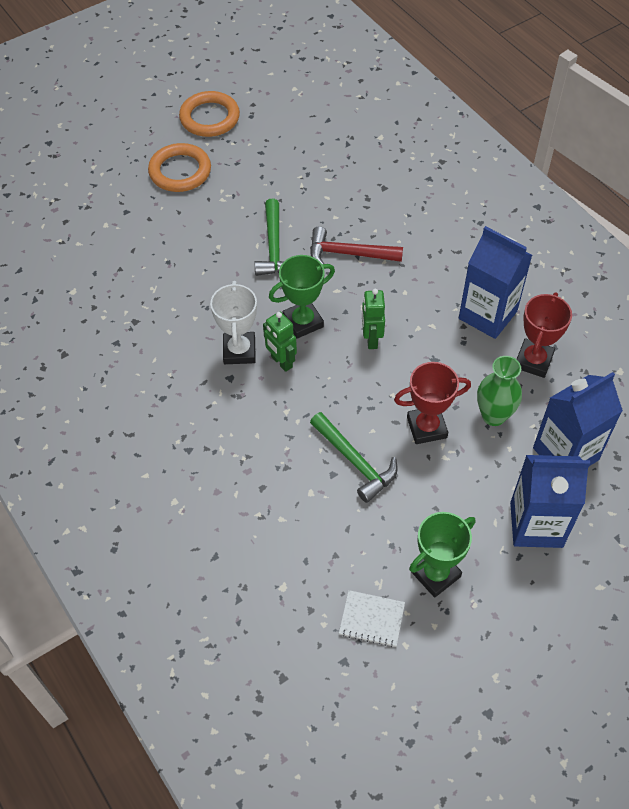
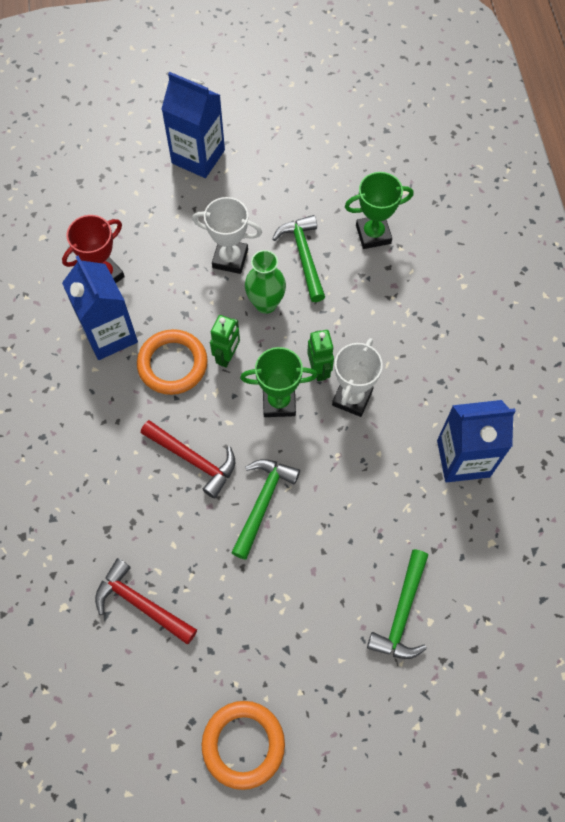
camera: 155 degrees left, 10 degrees up
orange ring [148,143,211,192] -> orange ring moved to [137,329,208,395]
white notebook [339,590,405,647] -> none
red trophy [394,362,471,444] -> white trophy [192,197,262,274]
green trophy [409,512,475,598] -> green trophy moved to [345,172,414,249]
green vase [477,356,522,426] -> green vase moved to [245,250,286,314]
blue carton [533,372,623,466] -> blue carton moved to [437,400,516,482]
none -> red hammer [95,558,197,645]
none -> green hammer [367,549,428,659]

